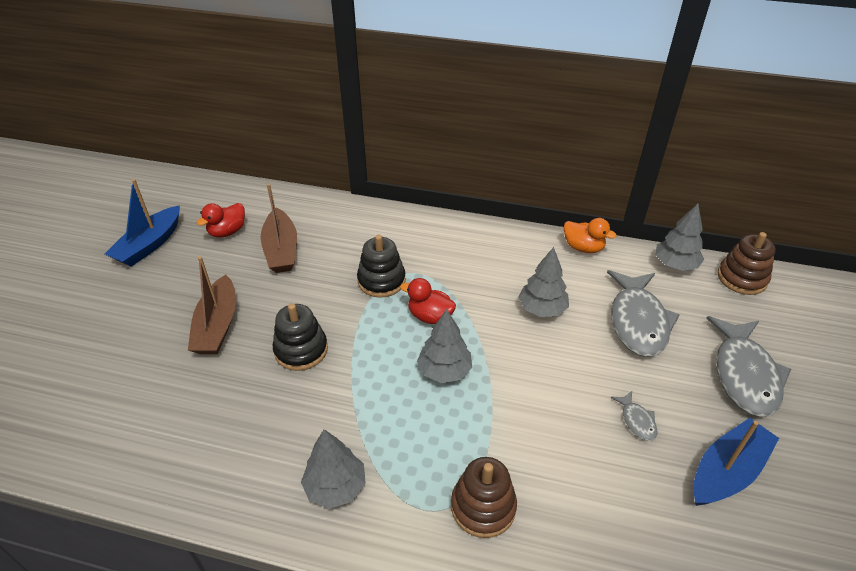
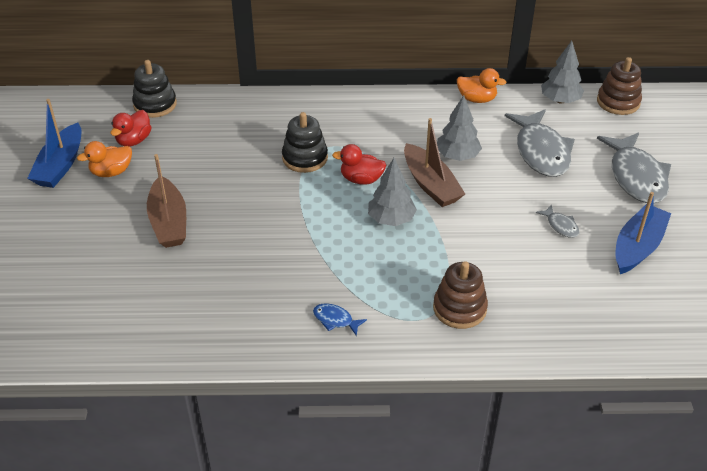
camera: 15 degrees left, 0 degrees up
brown boat [261,183,297,273] -> brown boat moved to [404,118,465,207]
black stacking toy [273,303,328,371] -> black stacking toy moved to [132,60,177,118]
grey tree [301,429,366,509] -> blue fish [313,303,367,336]
none -> orange duck [77,141,132,177]

